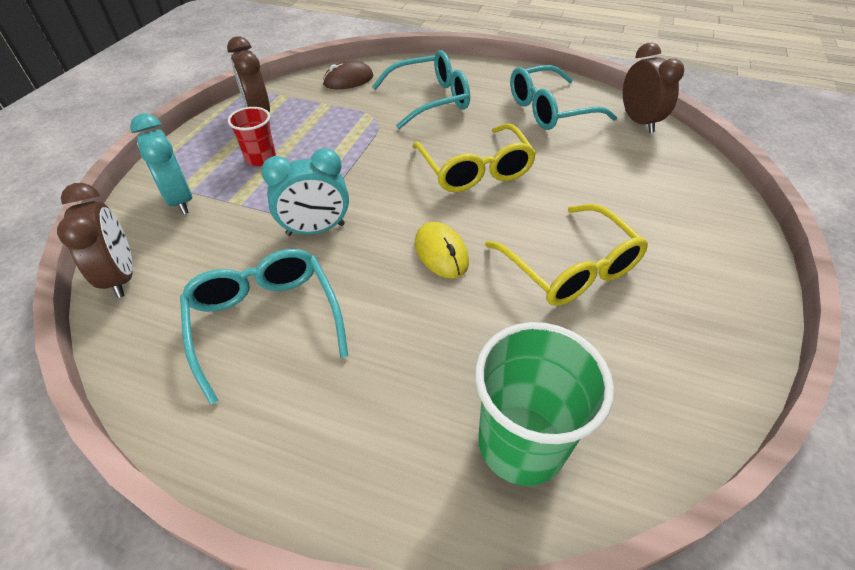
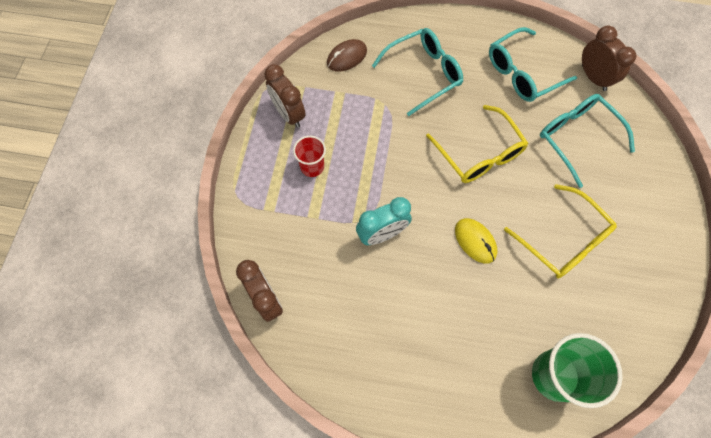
camera: 10 degrees left, 20 degrees up
turquoise clock [130,113,192,215] -> none
turquoise glasses [180,249,348,405] -> turquoise glasses moved to [540,94,635,188]

